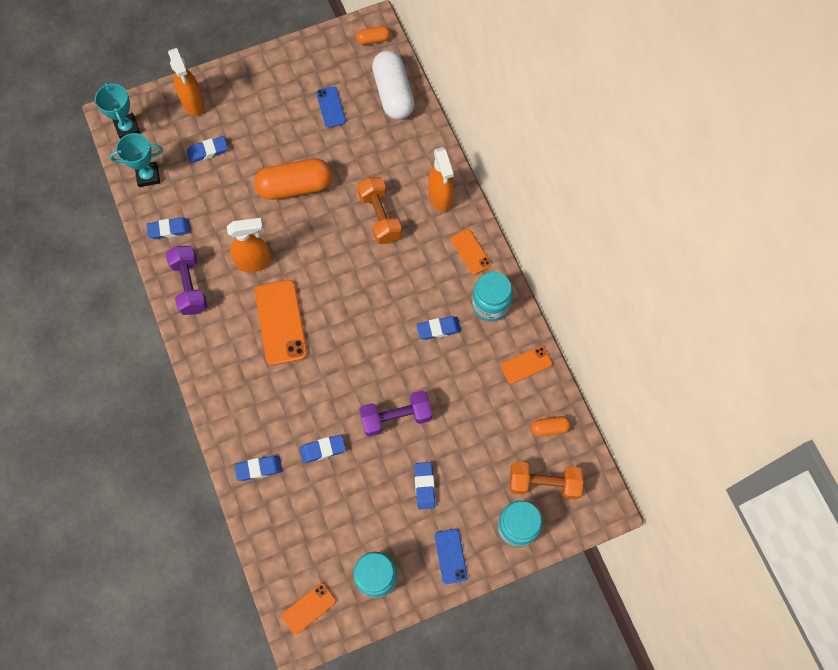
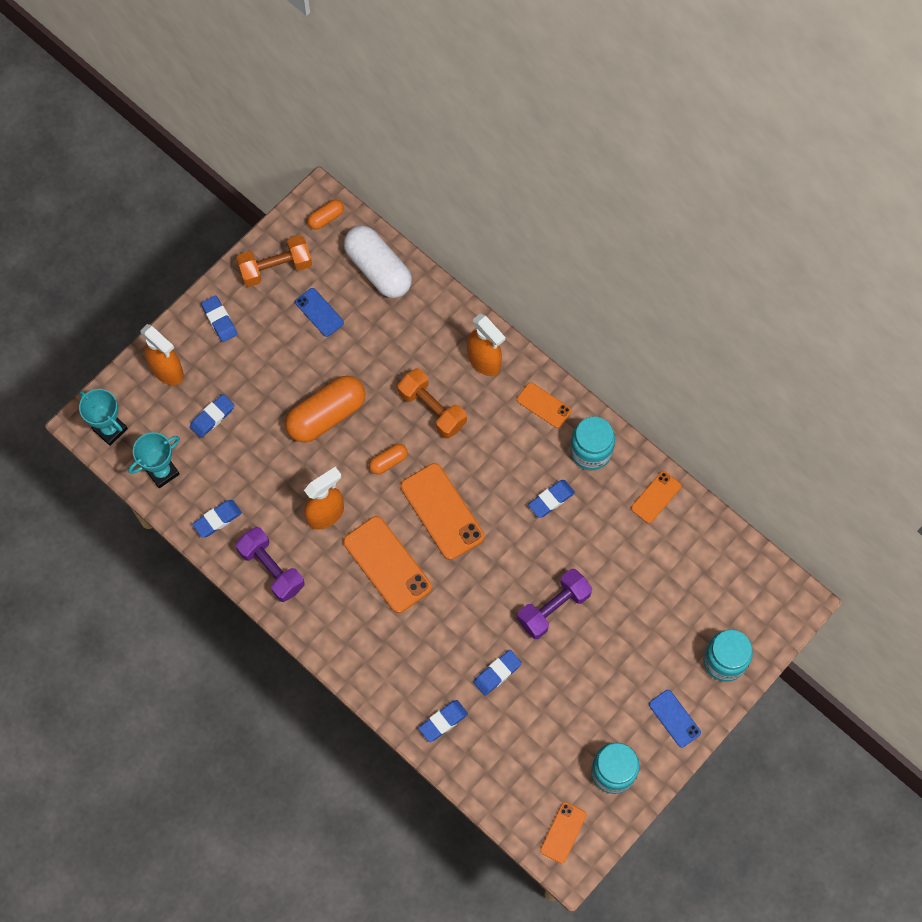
camera: 25 degrees left, 0 degrees up
blue eraser [414,462,435,509] -> blue eraser moved to [201,295,237,342]
orange dumbbell [510,461,584,499] -> orange dumbbell moved to [236,235,312,287]
orange capsule [531,416,571,436] -> orange capsule moved to [369,444,408,475]
none -> orange phone [400,463,485,560]

